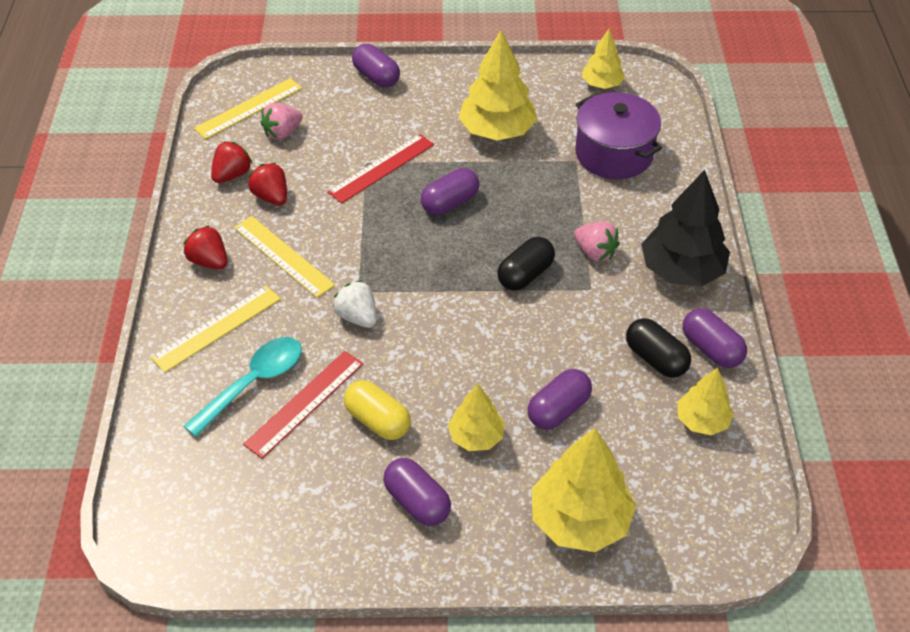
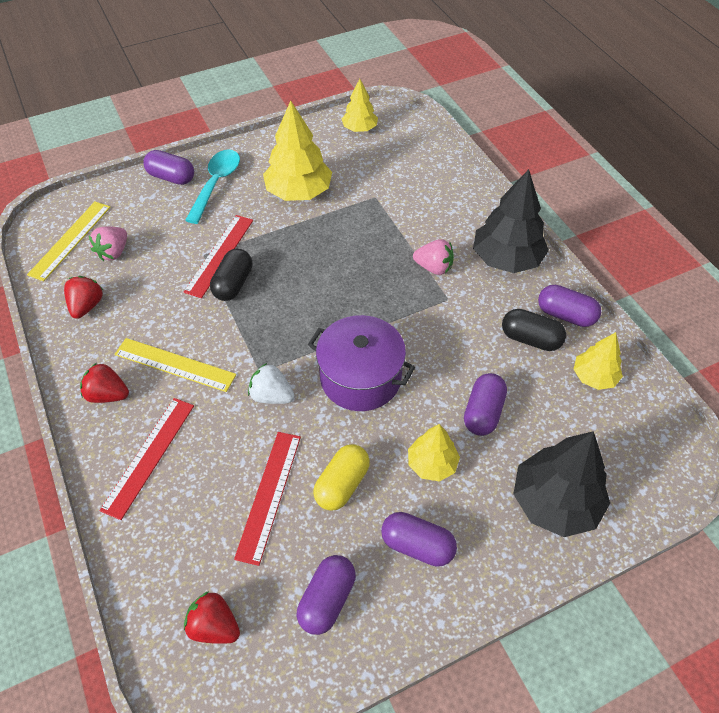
camera: 25 degrees left, 5 degrees up
yellow ruler [151,285,281,373] -> red ruler [100,398,194,520]
turquoise spoon [184,337,302,437] -> turquoise spoon moved to [185,150,240,224]
red strawberry [248,163,287,205] -> red strawberry moved to [184,591,240,644]
yellow capsule [344,380,411,440] -> yellow capsule turned 75 degrees counterclockwise [313,444,370,511]
purple capsule [420,168,479,215] -> purple capsule moved to [297,555,356,635]
black capsule [497,237,555,291] -> black capsule moved to [210,249,252,301]
yellow tree [532,428,636,552] -> black tree [513,431,610,537]
purple pot [575,92,662,179] -> purple pot moved to [308,315,415,411]

